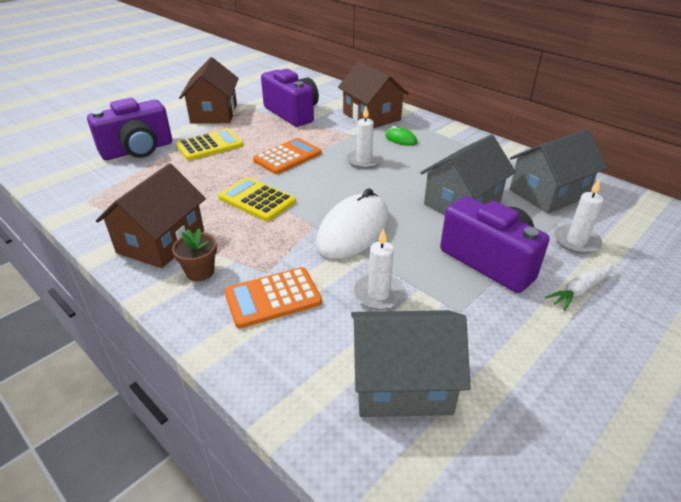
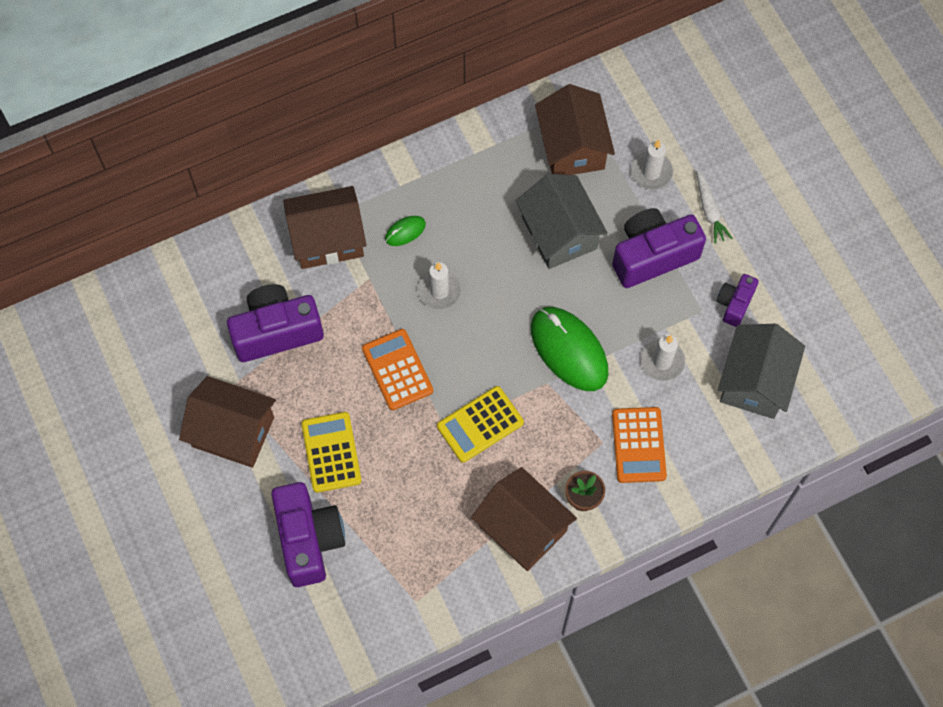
camera: 70 degrees left, 30 degrees up
white mouse [316,188,389,259] -> green mouse [531,307,609,391]
grey house [510,129,607,214] -> brown house [535,84,615,175]
none -> purple camera [716,274,759,327]

